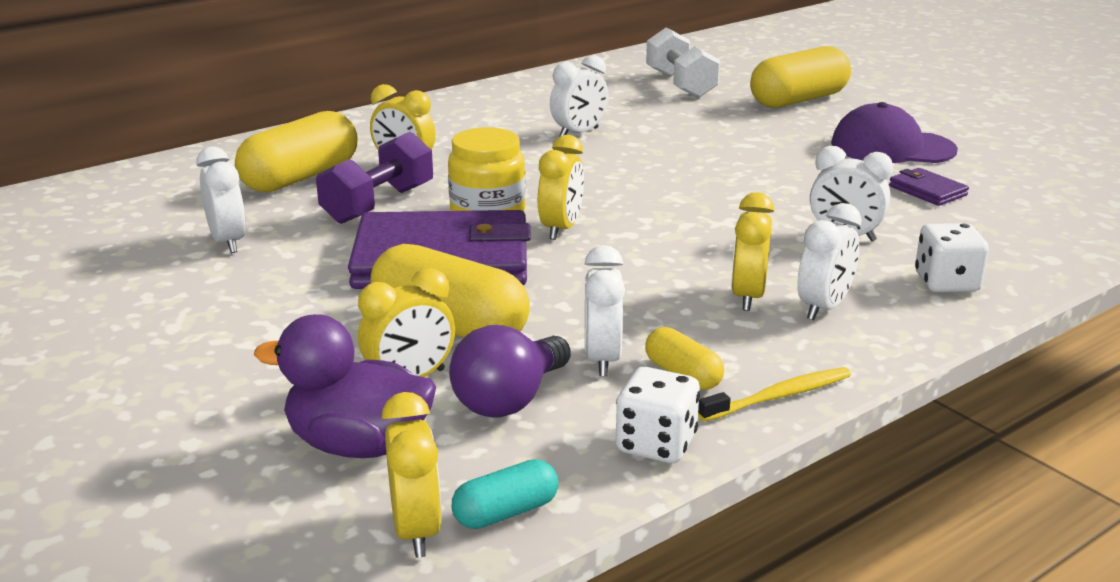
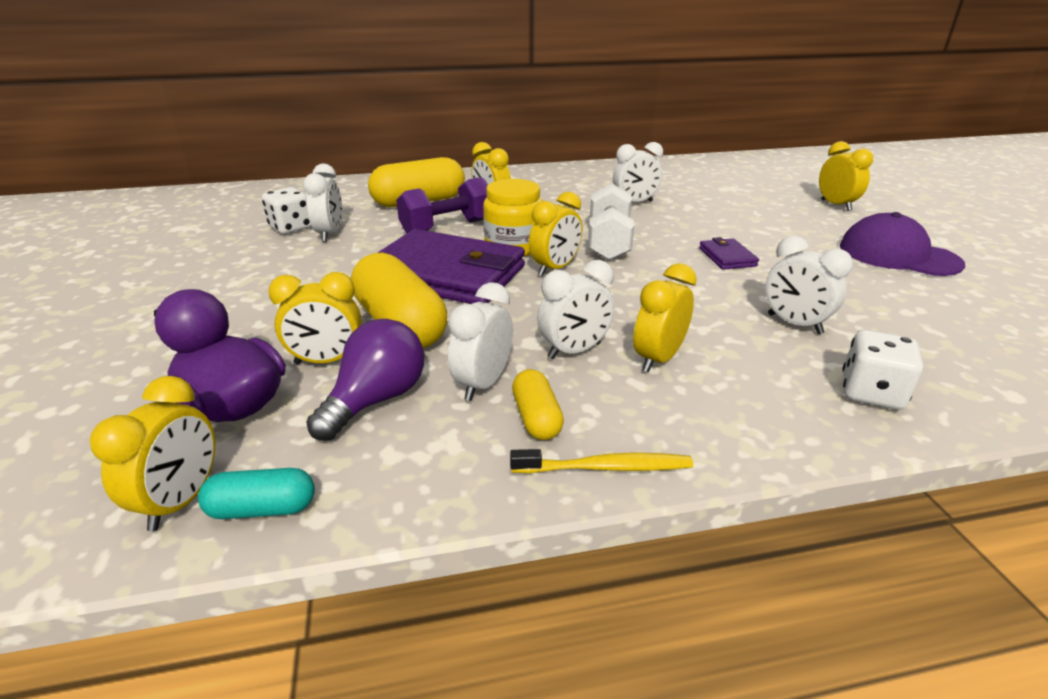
camera: 25 degrees right, 5 degrees up
purple light bulb [449,325,571,417] -> purple light bulb turned 150 degrees clockwise [306,319,424,441]
white dice [616,367,700,463] -> white dice moved to [262,187,311,234]
white dumbbell [646,27,720,98] -> white dumbbell moved to [588,183,634,260]
yellow capsule [750,46,851,108] -> yellow clock [819,141,873,211]
white clock [797,203,862,320] -> white clock moved to [537,260,615,359]
purple wallet [889,168,969,206] -> purple wallet moved to [699,237,759,270]

